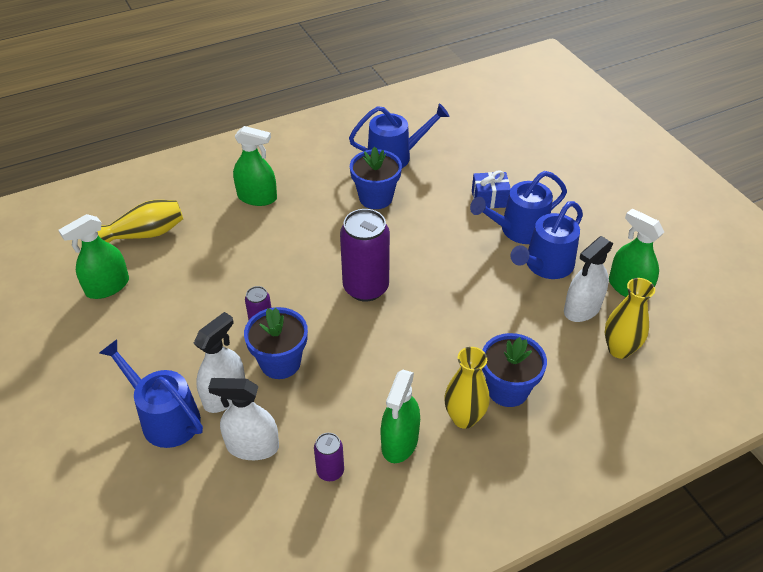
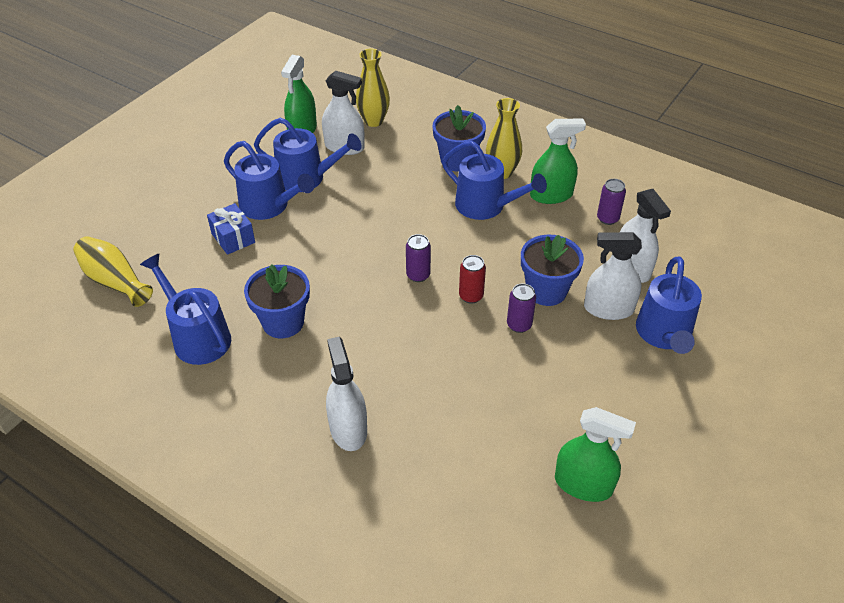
camera: 120 degrees left, 0 degrees up
yellow vase [98,200,183,243] -> yellow vase moved to [73,236,153,307]
green spray bottle [233,126,277,206] -> white spray bottle [326,337,367,451]
purple can [340,209,390,302] -> purple can [406,234,431,282], size x0.50
none -> blue watering can [442,141,547,220]
none -> red can [459,255,486,304]

